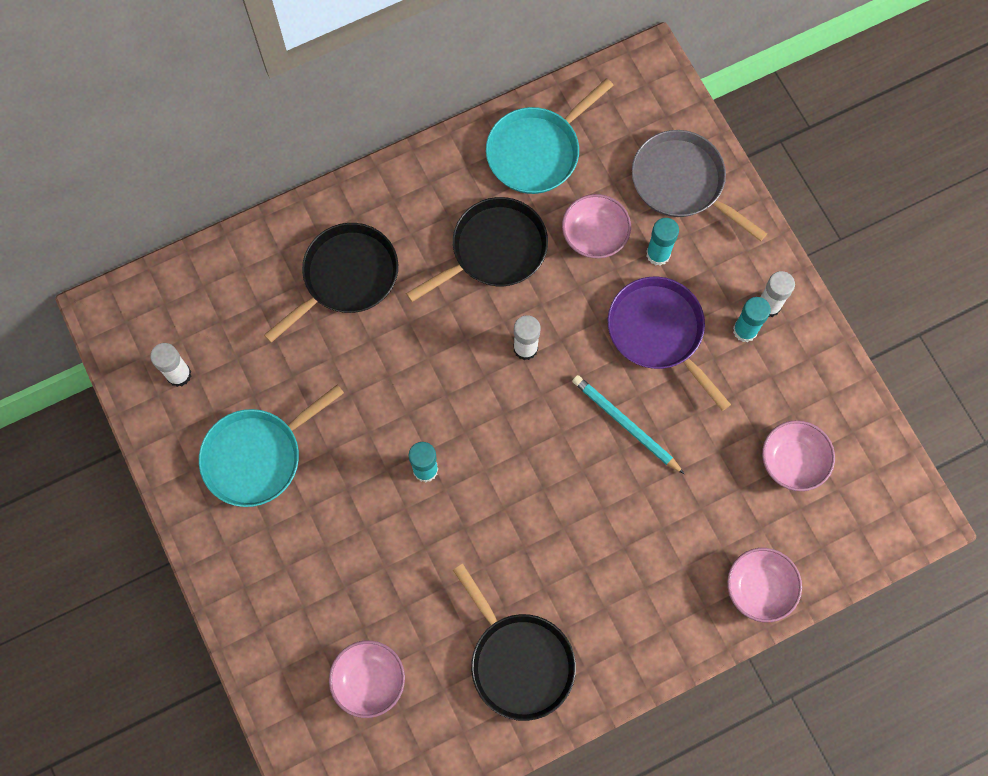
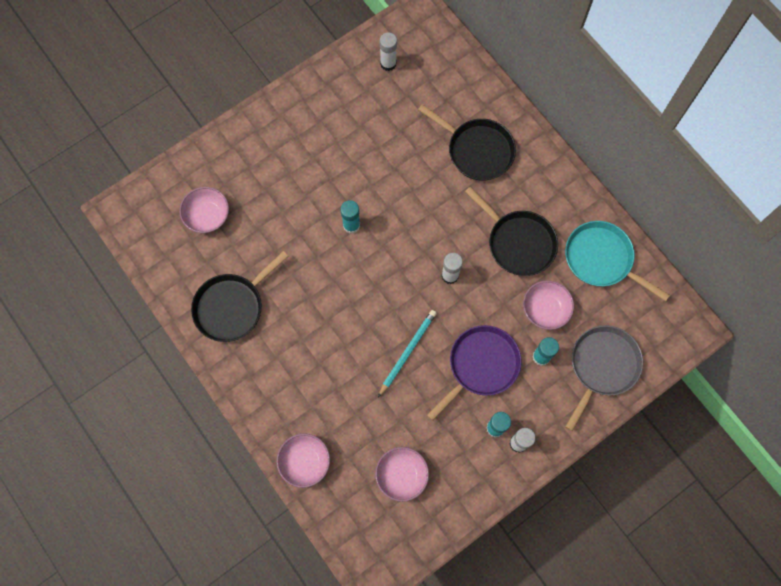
camera: 80 degrees right, 0 degrees up
turquoise pan [199,384,344,507] -> none

